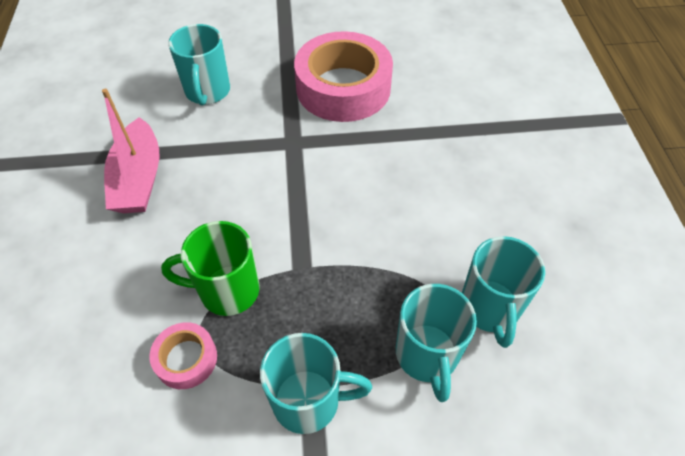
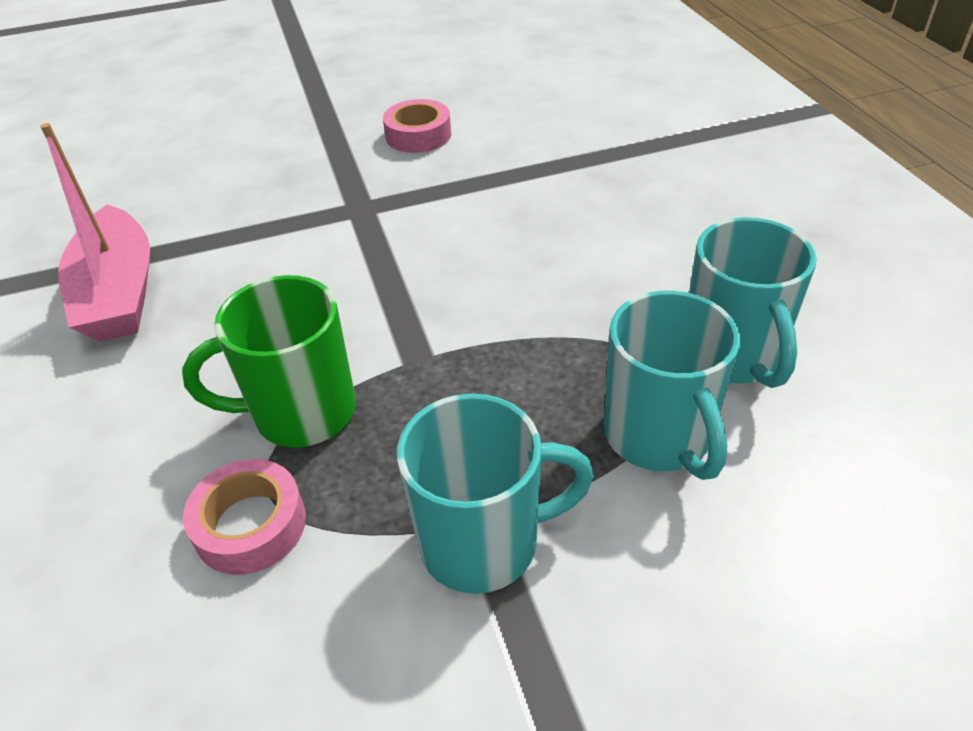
camera: 10 degrees left, 10 degrees down
turquoise mug [168,24,230,106] -> none
pink tape [294,31,393,122] -> pink tape [383,99,451,153], size x0.46

